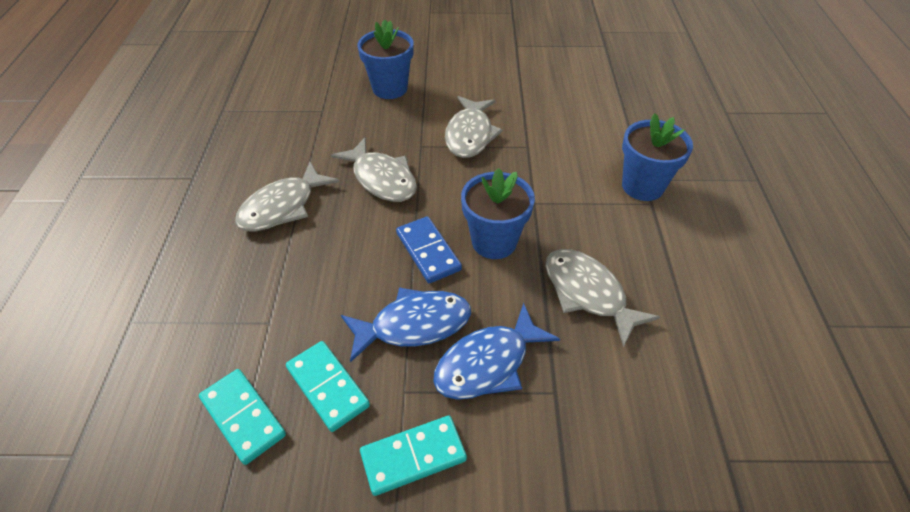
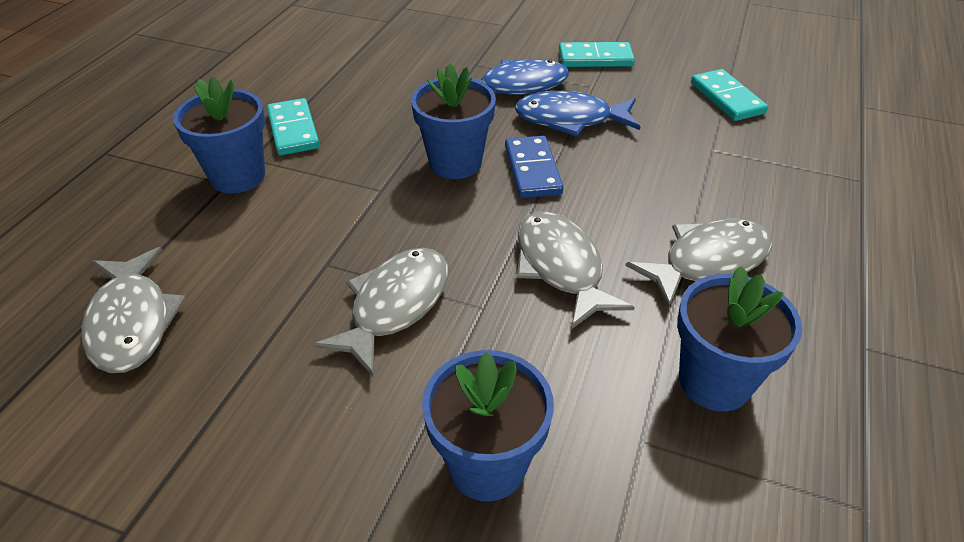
camera: 160 degrees left, 5 degrees down
turquoise domino [286,341,370,432] -> turquoise domino moved to [267,98,320,155]
grey fish [545,249,660,348] -> grey fish moved to [81,247,186,373]
none -> blue flower pot [677,266,802,411]

